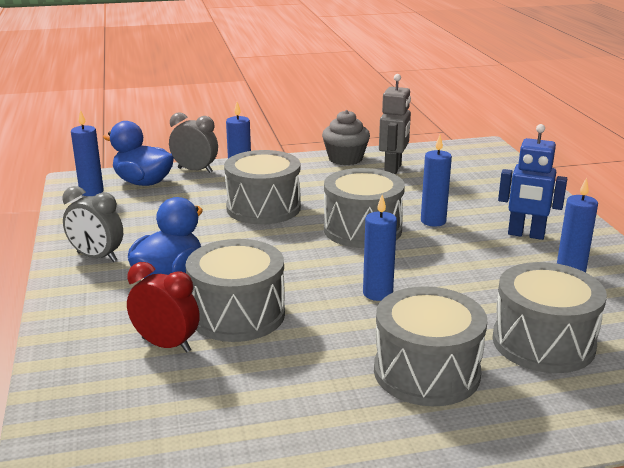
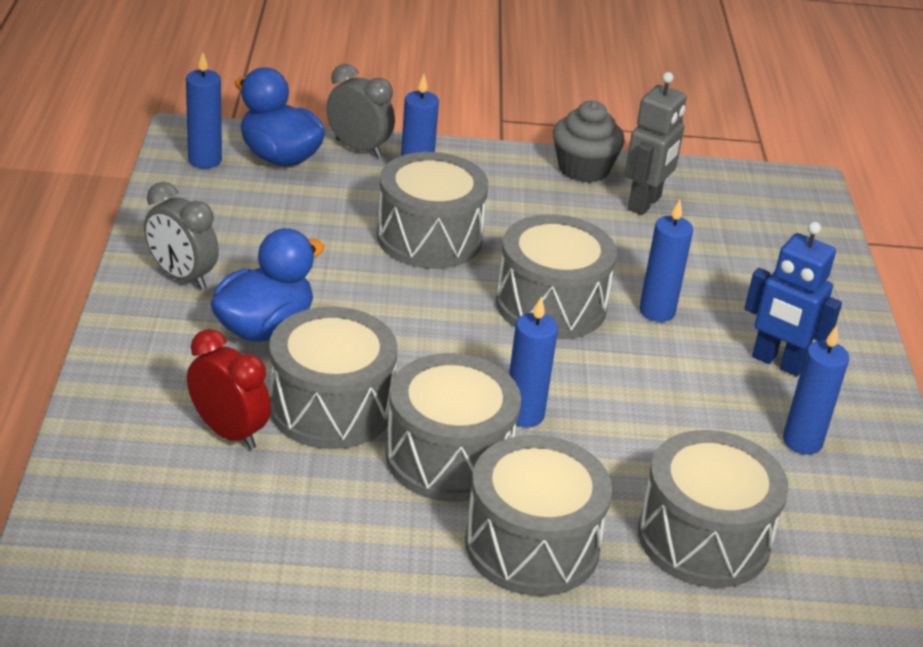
camera: 10 degrees right, 10 degrees up
none -> grey drum [385,353,521,502]

